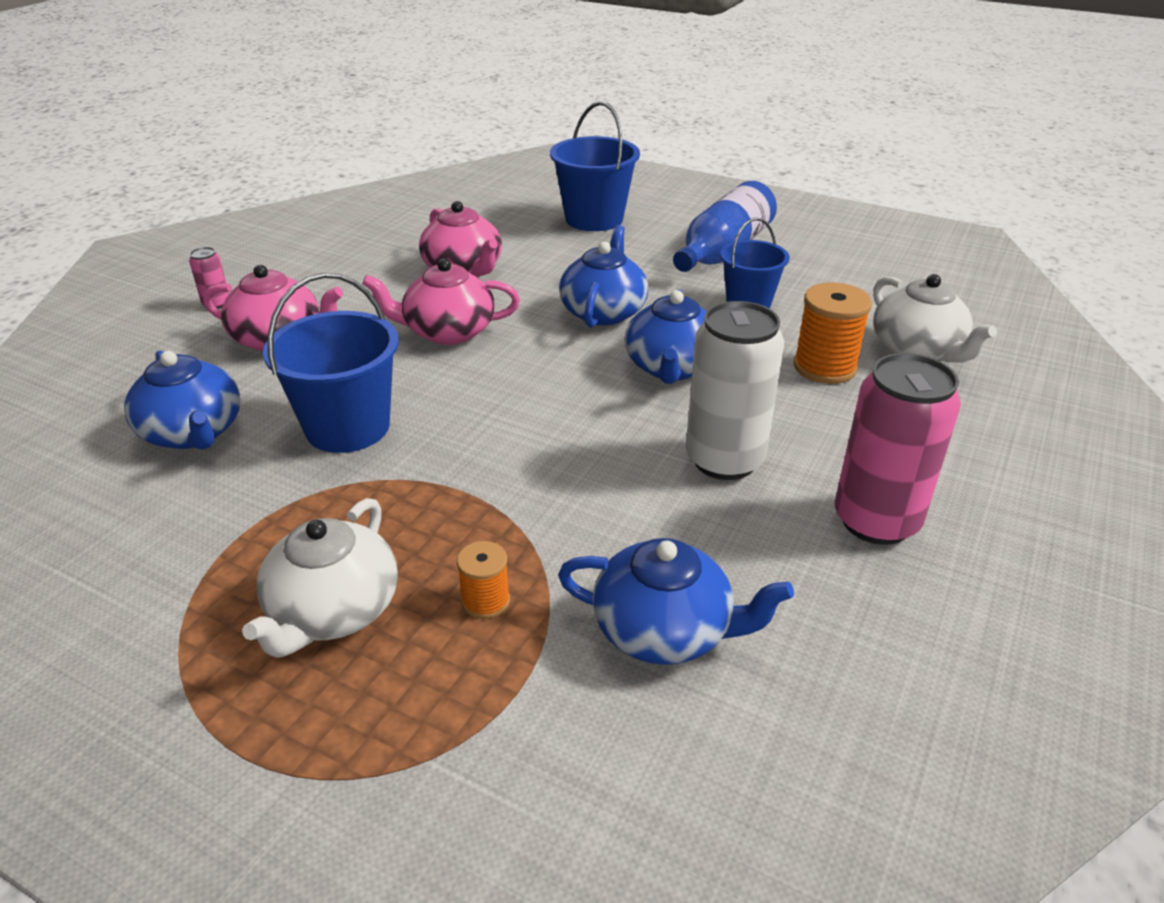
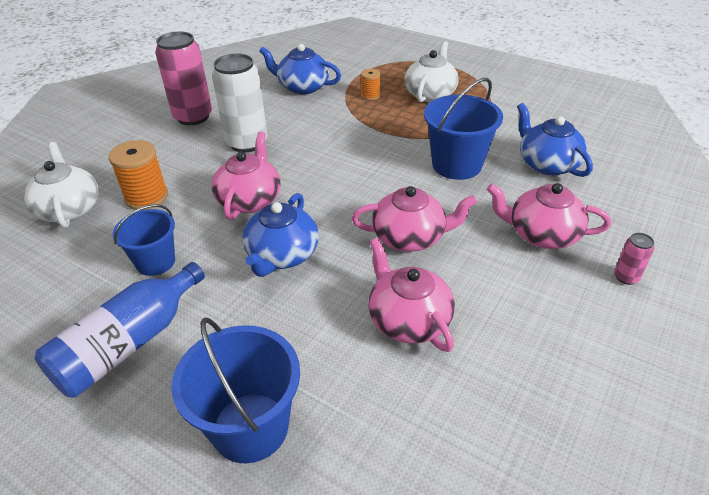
camera: 175 degrees left, 5 degrees up
blue teapot [625,289,706,384] -> pink teapot [211,132,280,220]

